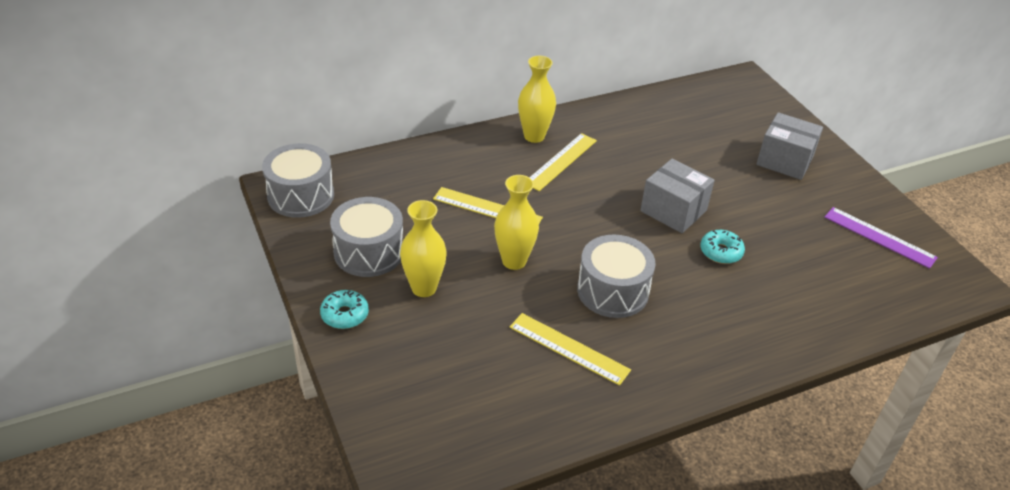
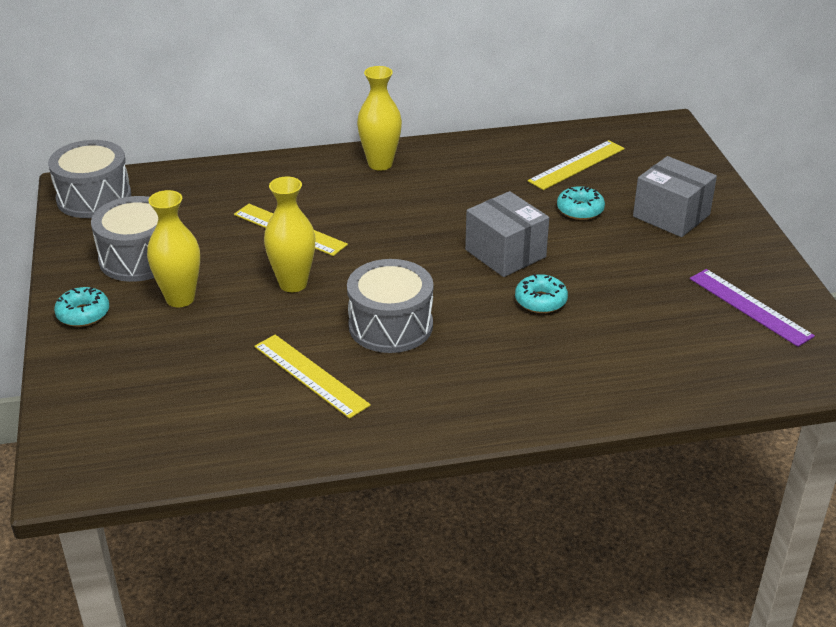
camera: 15 degrees right, 5 degrees down
yellow ruler [529,133,597,191] -> yellow ruler moved to [528,140,625,190]
none -> turquoise donut [557,186,605,220]

